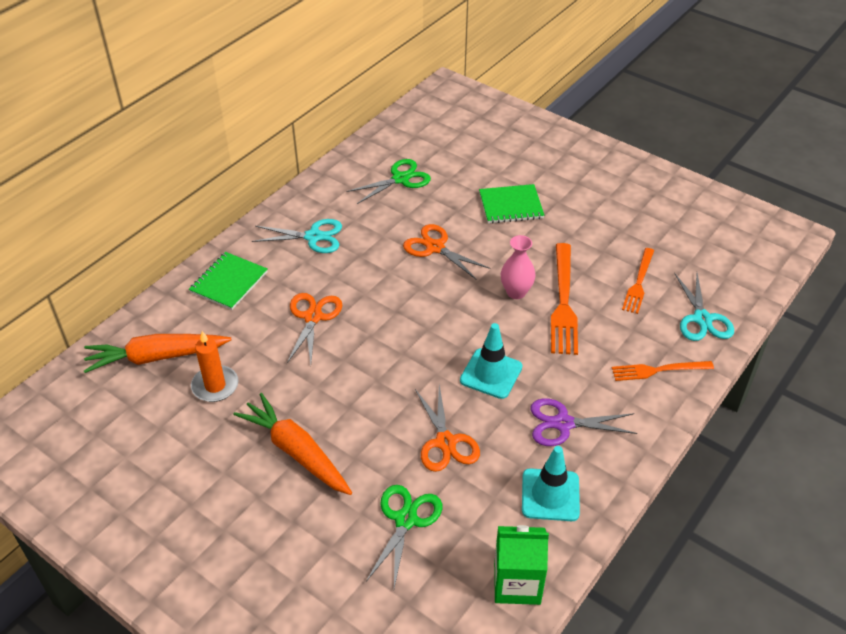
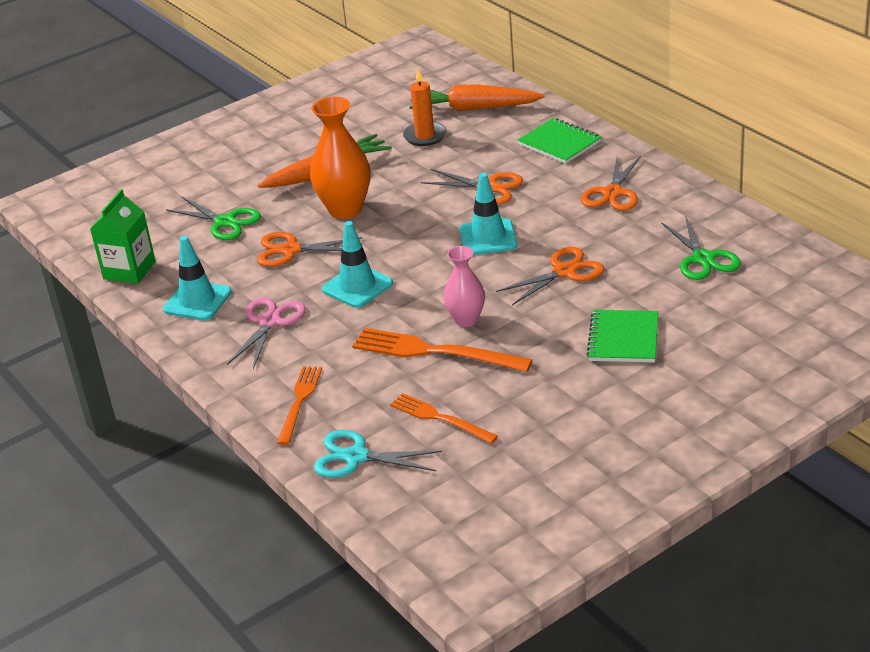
camera: 110 degrees right, 10 degrees down
orange carrot [84,334,231,373] -> orange carrot turned 90 degrees counterclockwise [409,84,545,111]
turquoise scissors [252,219,342,253] -> orange scissors [581,156,641,211]
purple scissors [531,398,638,446] -> pink scissors [227,297,306,369]
none -> orange vase [310,97,371,219]
none -> turquoise traffic cone [459,173,517,255]

